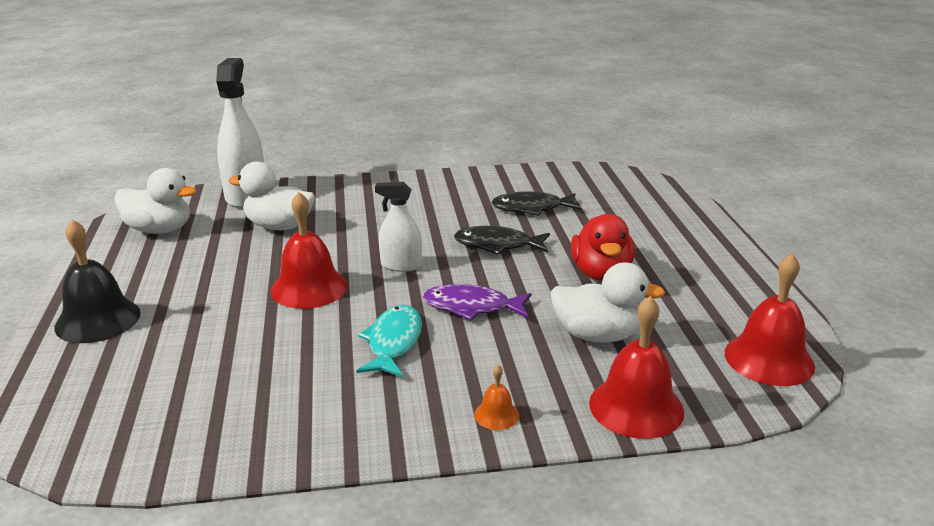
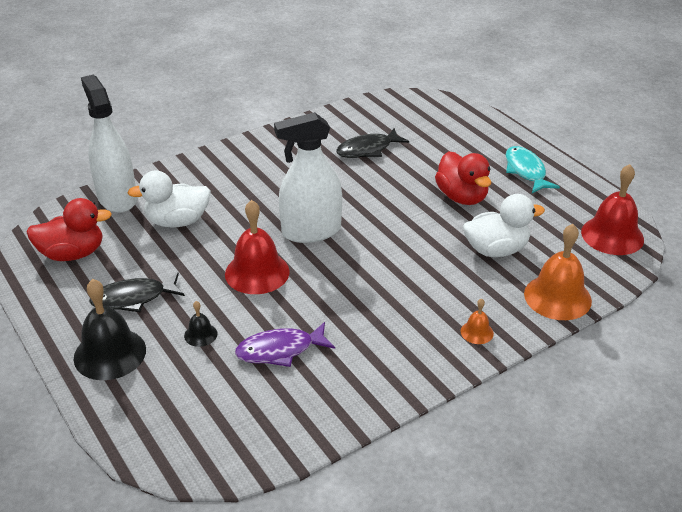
camera: 25 degrees left, 10 degrees up
white duck [114,168,197,234] -> red duck [27,198,112,261]
turquoise fish [357,305,422,377] -> turquoise fish moved to [506,146,560,193]
white spray bottle [375,182,422,272] -> white spray bottle [274,112,342,243], size x1.74
purple fish [423,284,532,320] -> purple fish moved to [235,322,335,367]
black fish [454,226,550,255] -> black fish moved to [89,273,185,312]
red bell [589,296,684,439] -> orange bell [524,224,592,320]
none -> black bell [184,301,217,347]

